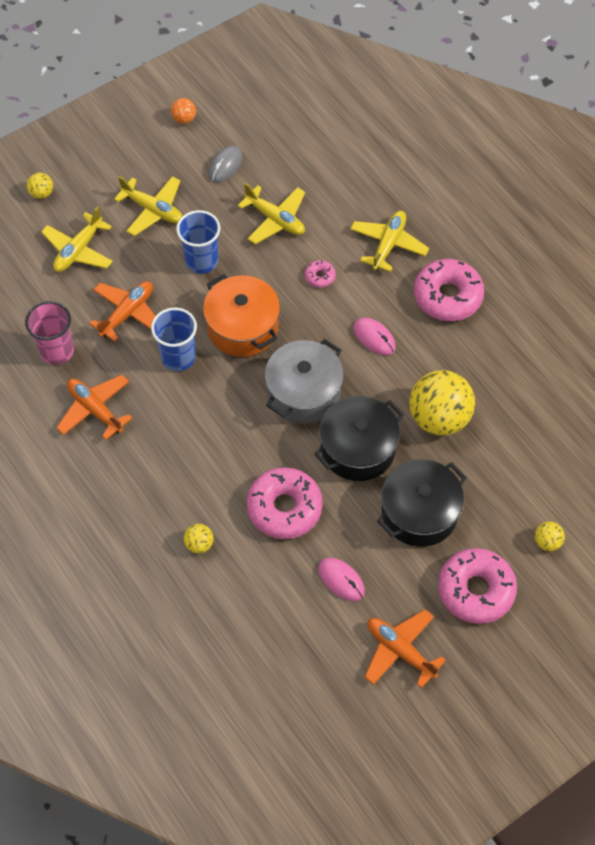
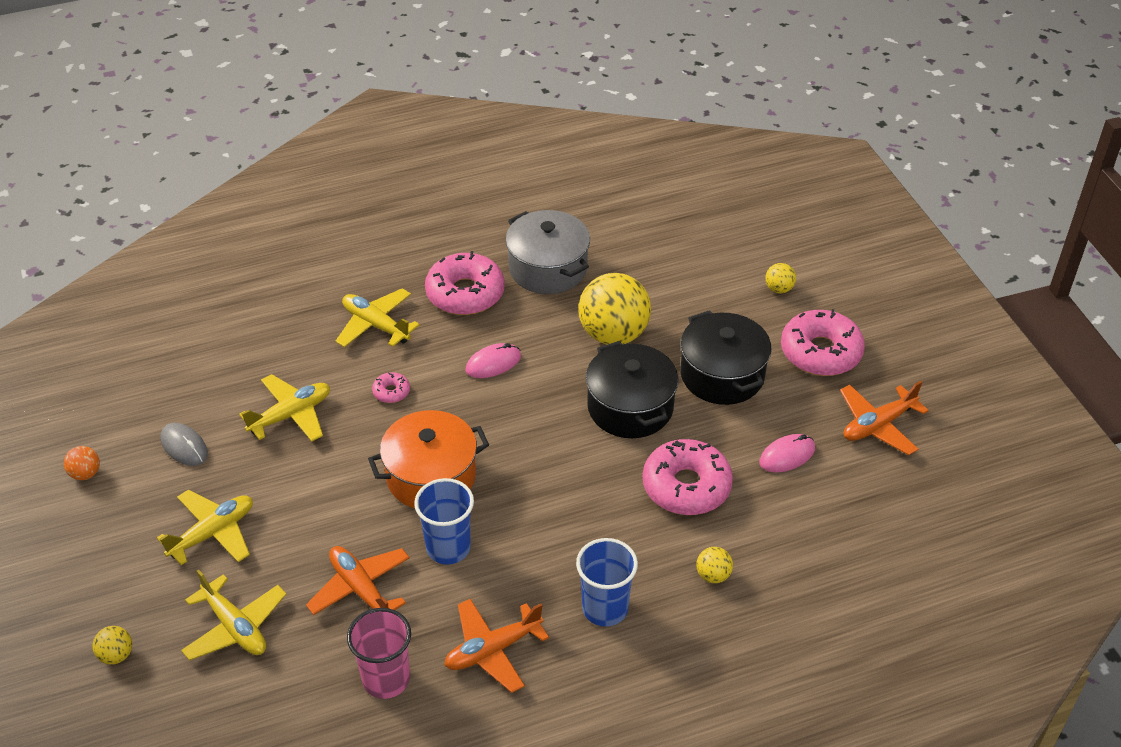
camera: 75 degrees left, 15 degrees down
blue cup [176,210,220,274] -> blue cup moved to [576,538,638,627]
grey pot [265,339,344,424] -> grey pot moved to [506,210,590,294]

